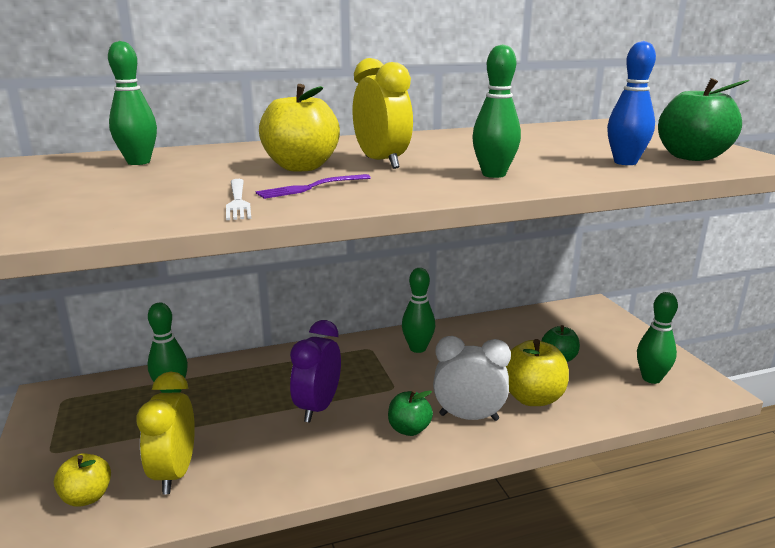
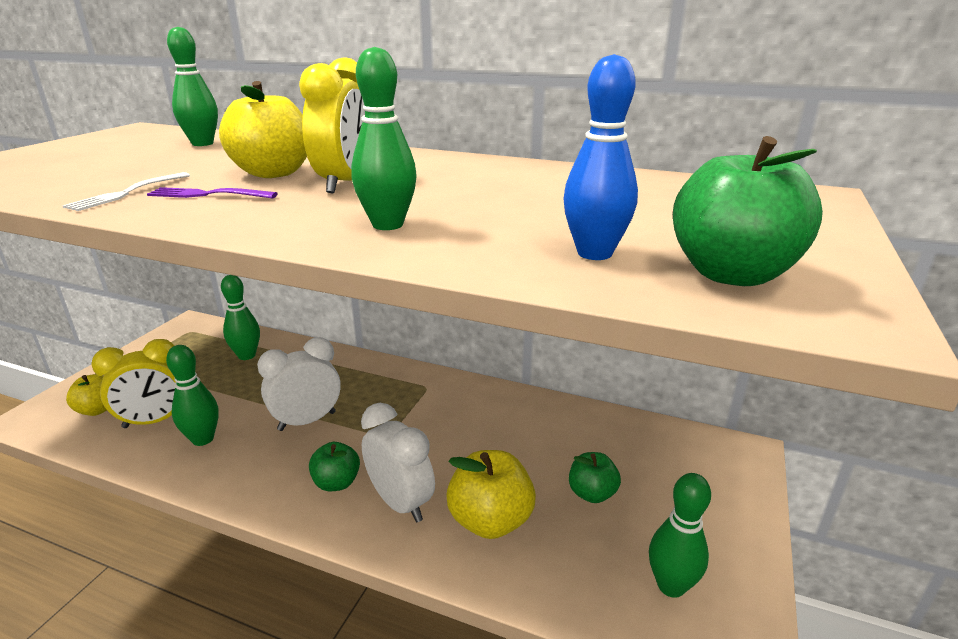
camera: 40 degrees right, 5 degrees up
yellow clock [136,372,195,494] -> yellow clock turned 150 degrees counterclockwise [92,339,176,428]
purple clock [290,320,341,423] -> white clock [257,337,341,431]
green bowling pin [402,268,435,353] -> green bowling pin moved to [166,345,219,446]

